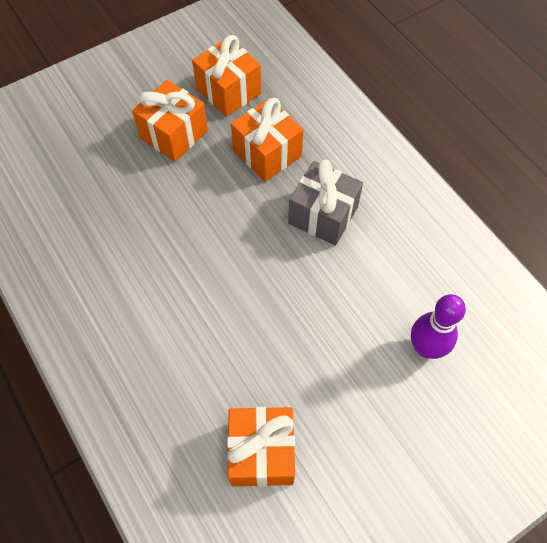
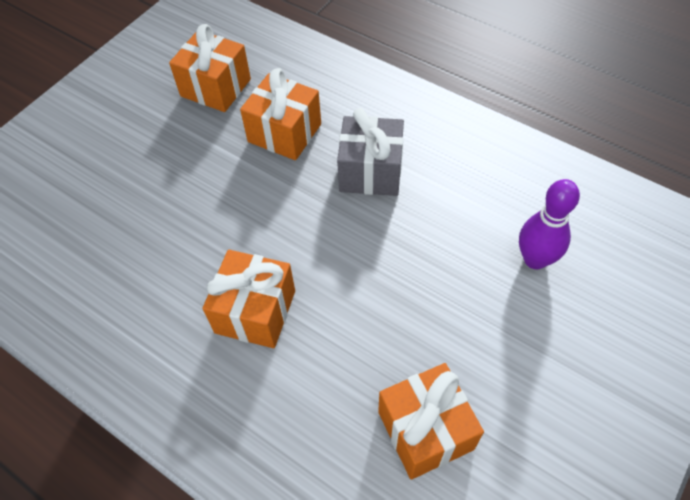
camera: 20 degrees left, 5 degrees down
orange gift [132,80,208,162] -> orange gift moved to [203,250,295,348]

